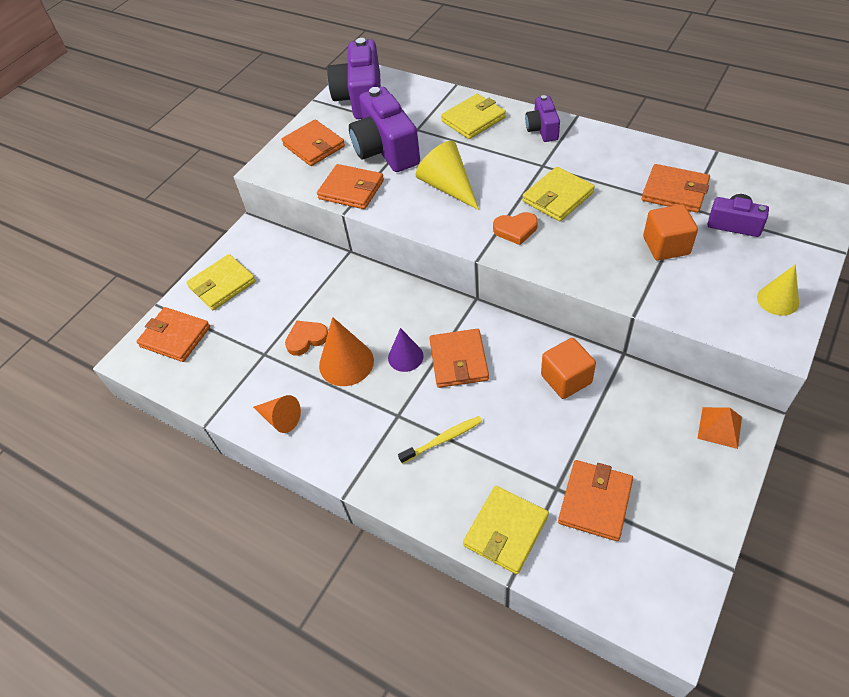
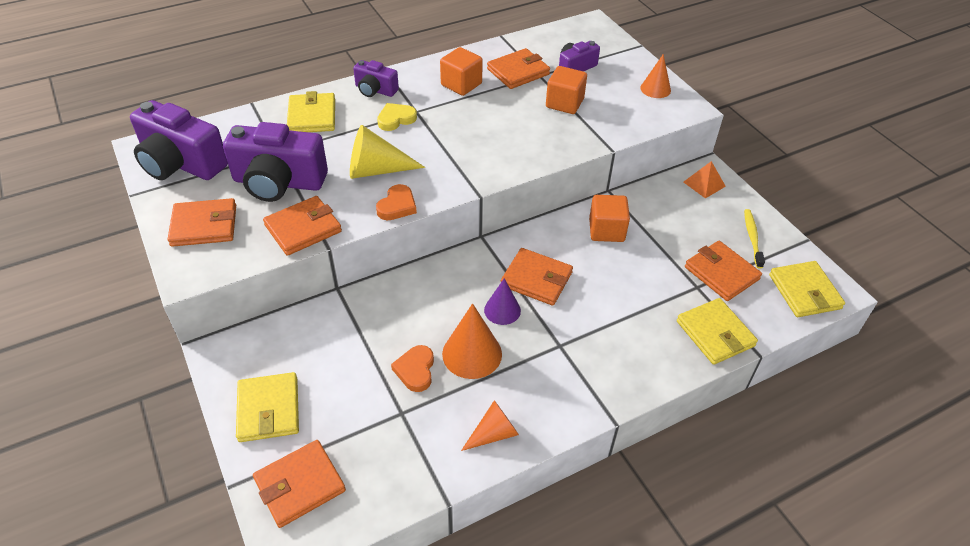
camera: 65 degrees left, 5 degrees down
yellow toothbrush [398,416,482,464] -> yellow toothbrush moved to [744,209,765,269]
orange heart [493,212,538,245] -> orange heart moved to [376,184,417,220]
yellow wallet [522,167,595,221] -> yellow wallet moved to [769,261,845,317]
yellow cone [757,264,799,316] -> orange cone [640,54,671,98]
none -> yellow heart [377,103,417,131]
none -> orange cube [440,47,483,96]

